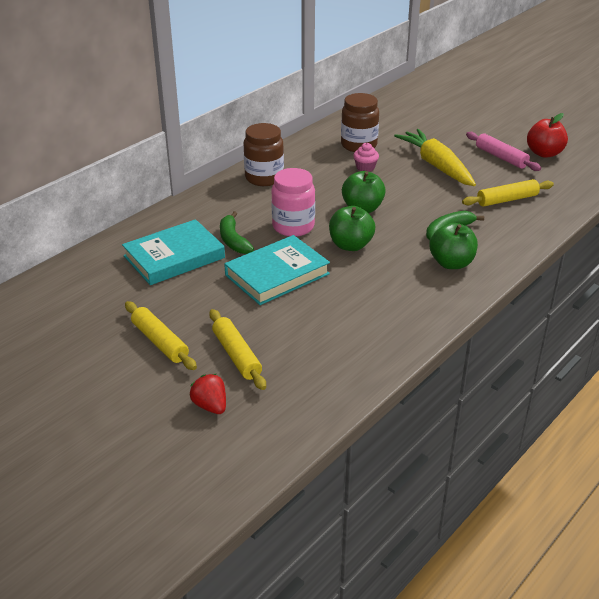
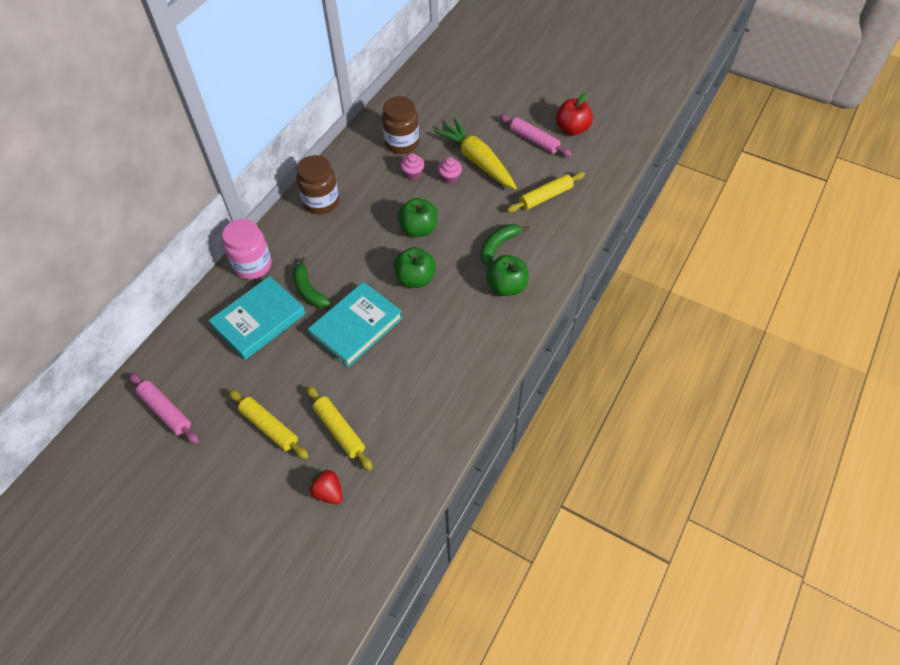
camera: 10 degrees left, 20 degrees up
pink jar [271,168,315,237] -> pink jar moved to [222,219,272,280]
none -> pink rolling pin [129,373,199,444]
none -> pink cupcake [438,157,462,184]

